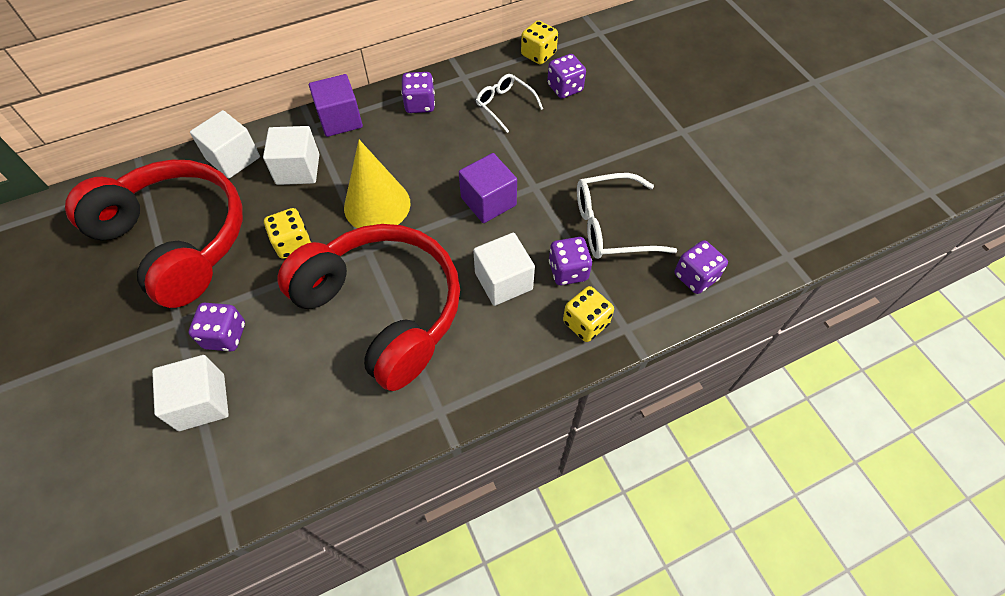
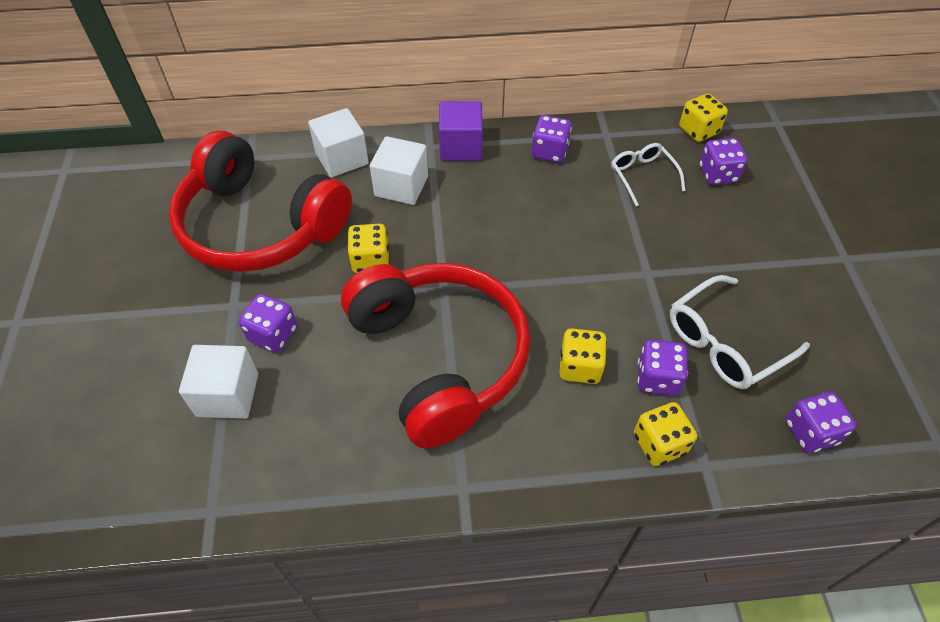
camera: 20 degrees right, 5 degrees down
red headphones [65,159,243,308] -> red headphones turned 150 degrees clockwise [169,131,352,272]
yellow cone [344,140,410,228] -> none
purple cube [459,153,517,223] -> none
white cube [473,233,535,306] -> yellow dice [559,328,607,384]
white glasses [577,173,678,259] -> white glasses turned 45 degrees counterclockwise [670,275,810,389]

